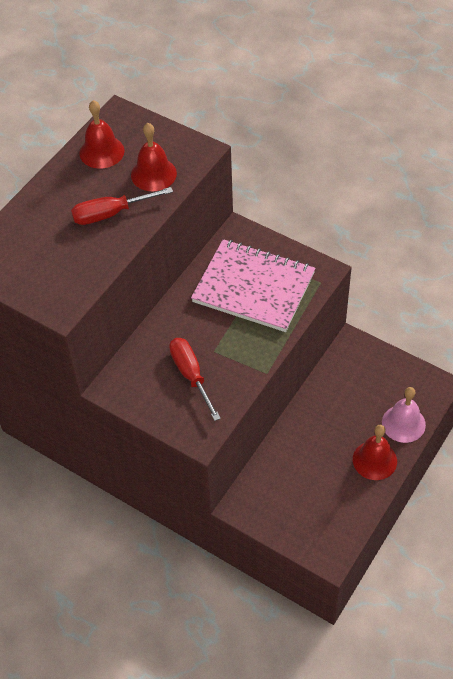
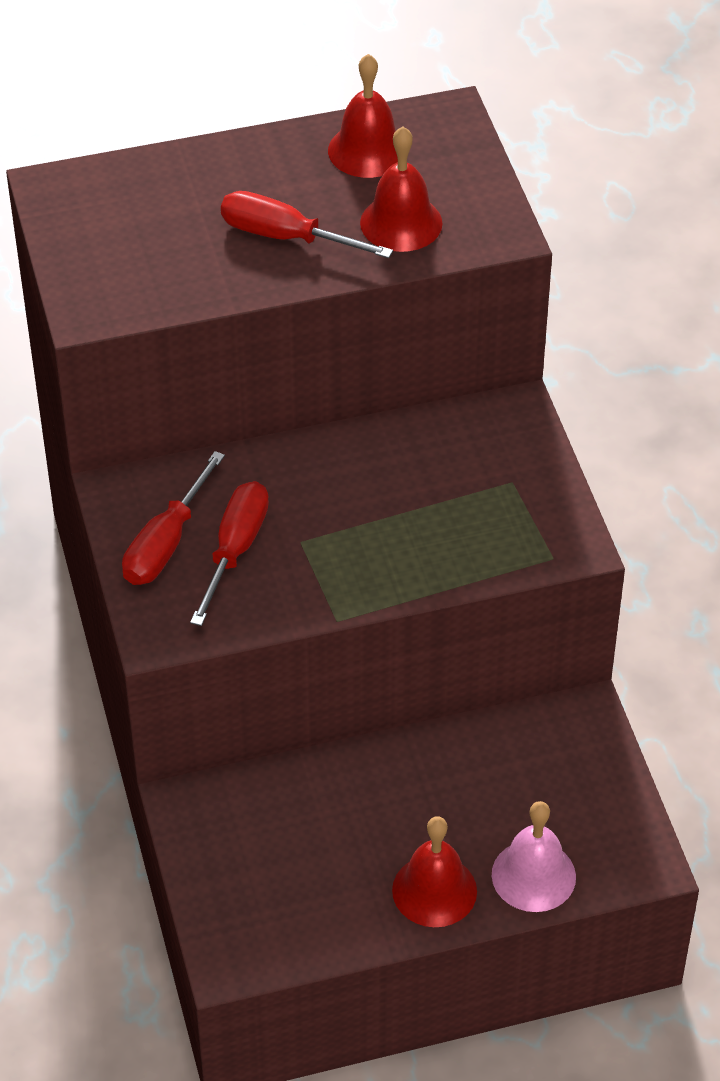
camera: 40 degrees right, 5 degrees down
pink notebook [191,239,315,332] -> none
none -> red screwdriver [122,451,225,585]

